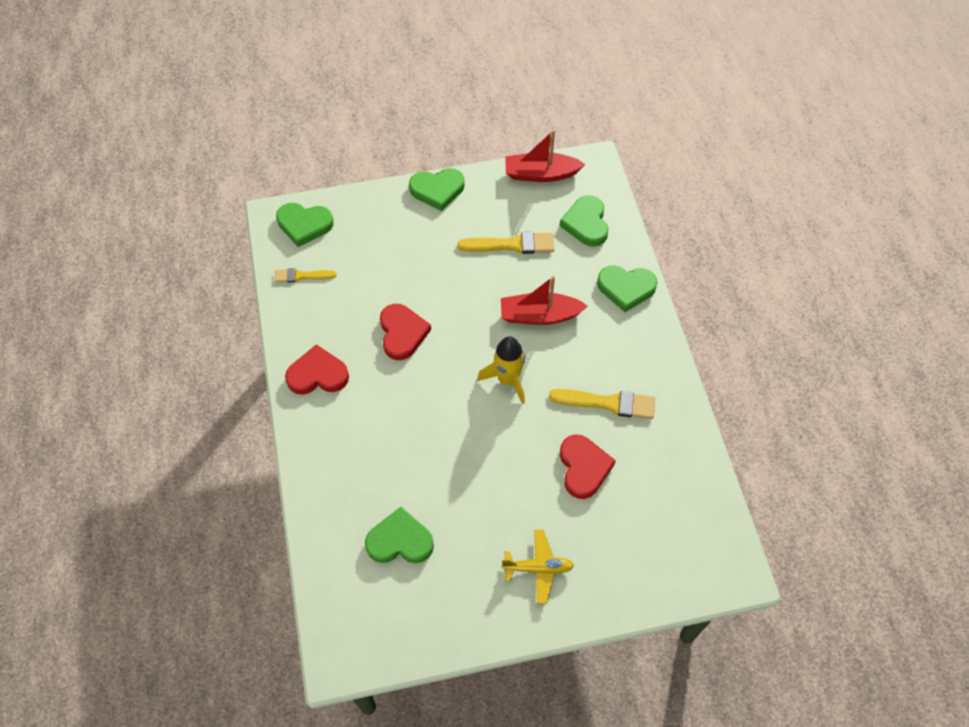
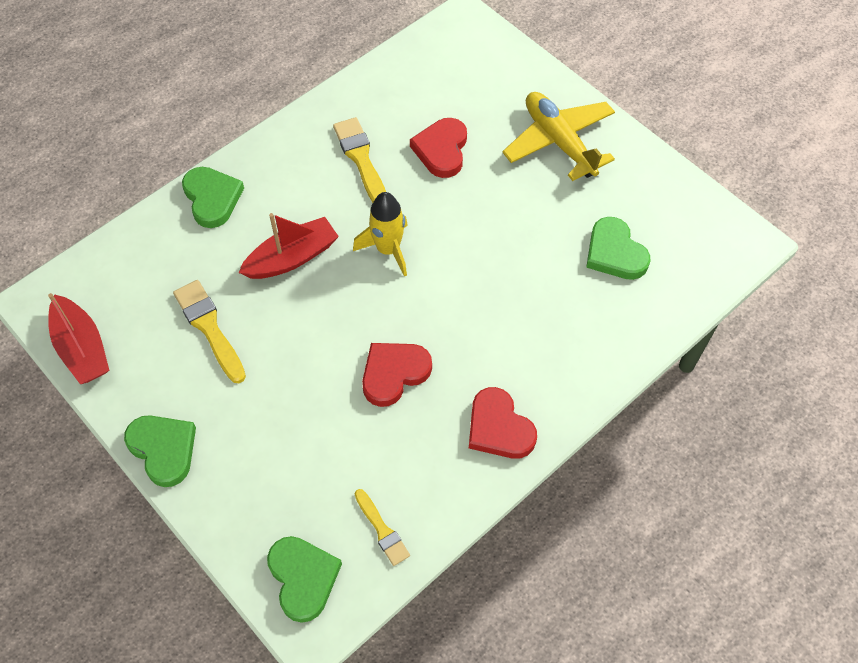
camera: 120 degrees left, 0 degrees up
red boat [501,276,588,325] -> red boat turned 90 degrees counterclockwise [238,213,339,279]
yellow plane [502,530,574,604] -> yellow plane [502,92,615,181], size x1.68
green heart [559,195,608,247] -> none
red heart [560,435,616,499] -> red heart turned 45 degrees counterclockwise [410,118,467,178]

